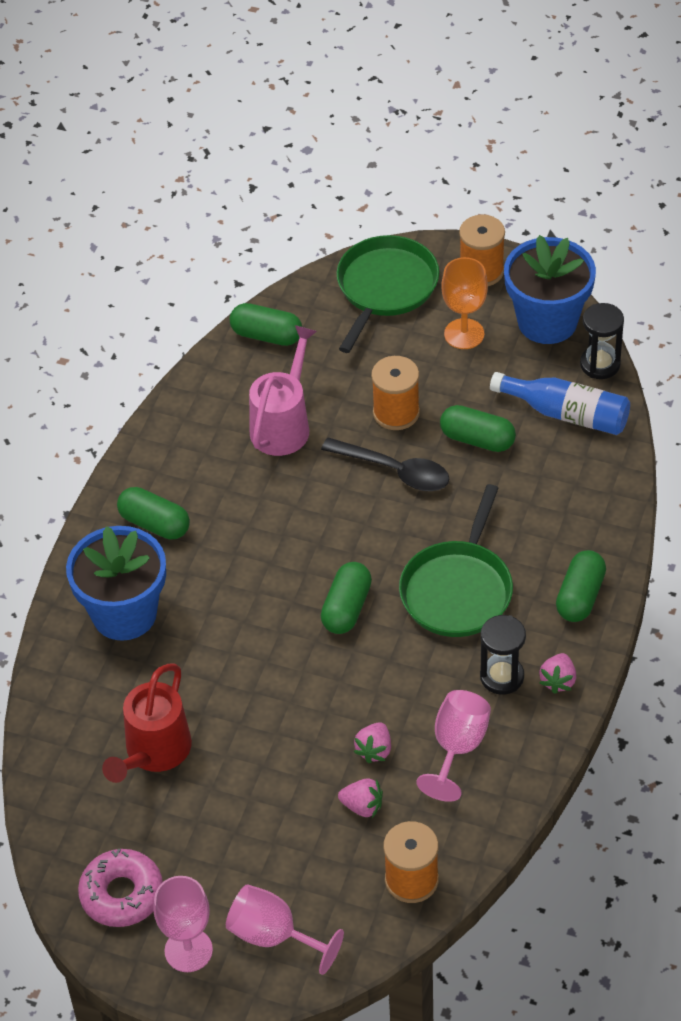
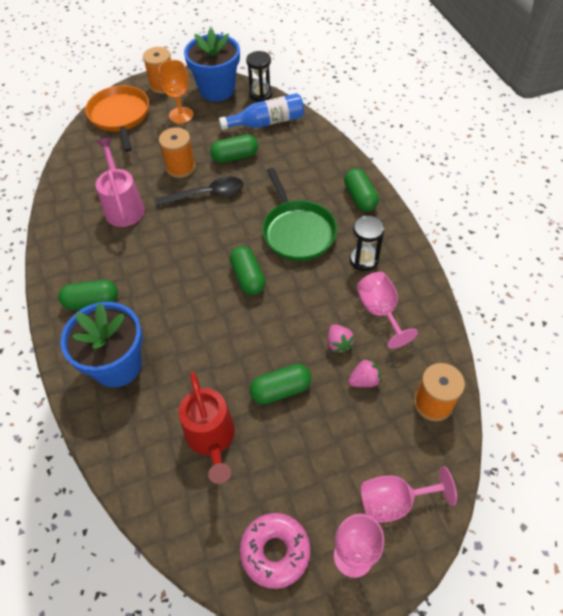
camera: 40 degrees left, 5 degrees up
green capsule [230,303,302,346] -> green capsule moved to [249,364,312,404]
green pan [336,235,439,353] -> orange pan [85,85,149,152]
pink strawberry [539,653,576,694] -> none

